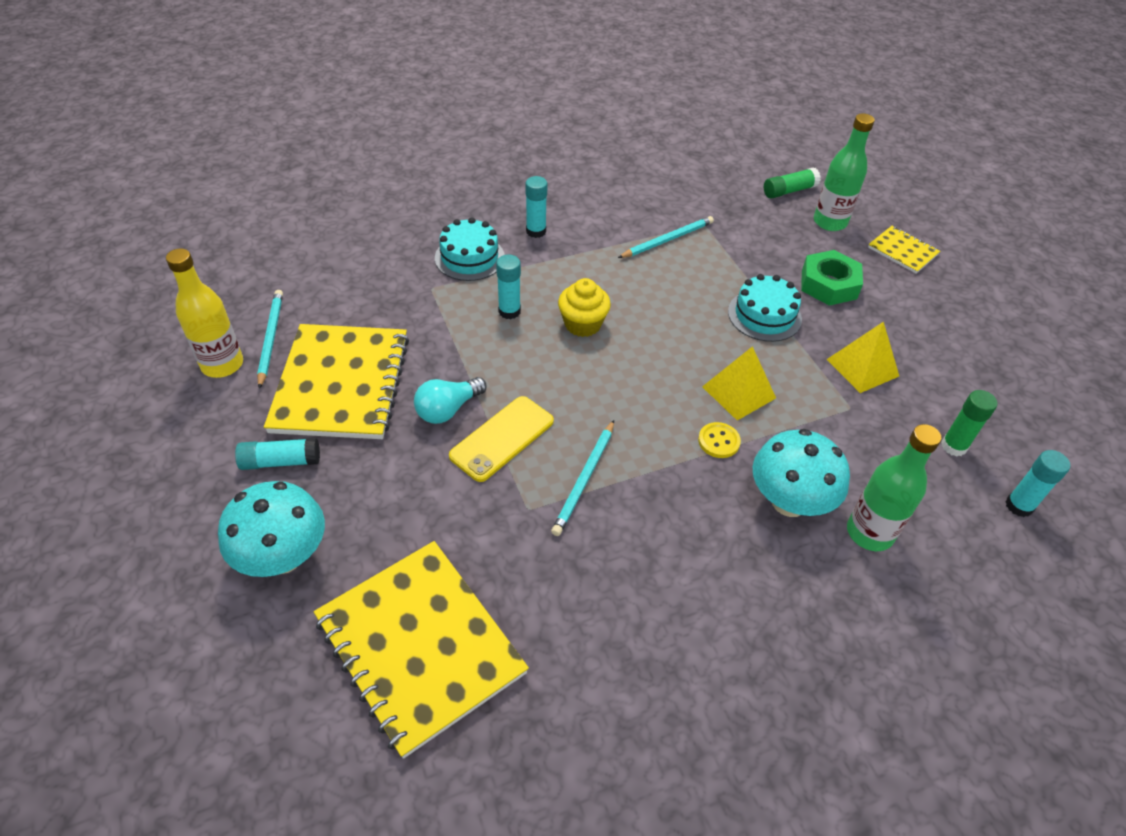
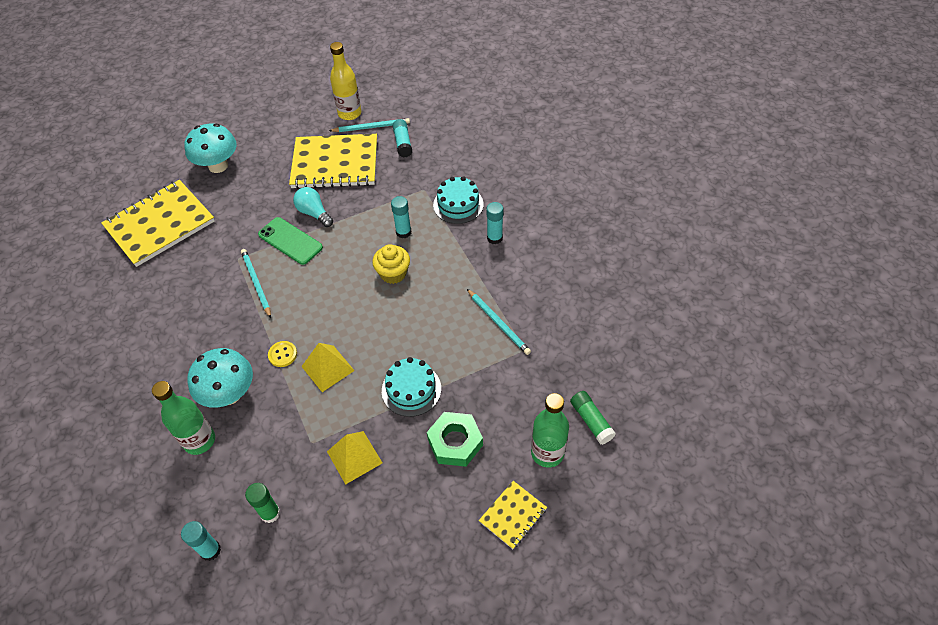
camera: 90 degrees right, 5 degrees up
turquoise glue stick [235,438,320,470] -> turquoise glue stick moved to [393,119,412,157]
yellow phone [449,396,554,482] -> green phone [258,217,323,265]
turquoise pencil [551,420,614,536] -> turquoise pencil turned 45 degrees clockwise [241,249,271,318]

